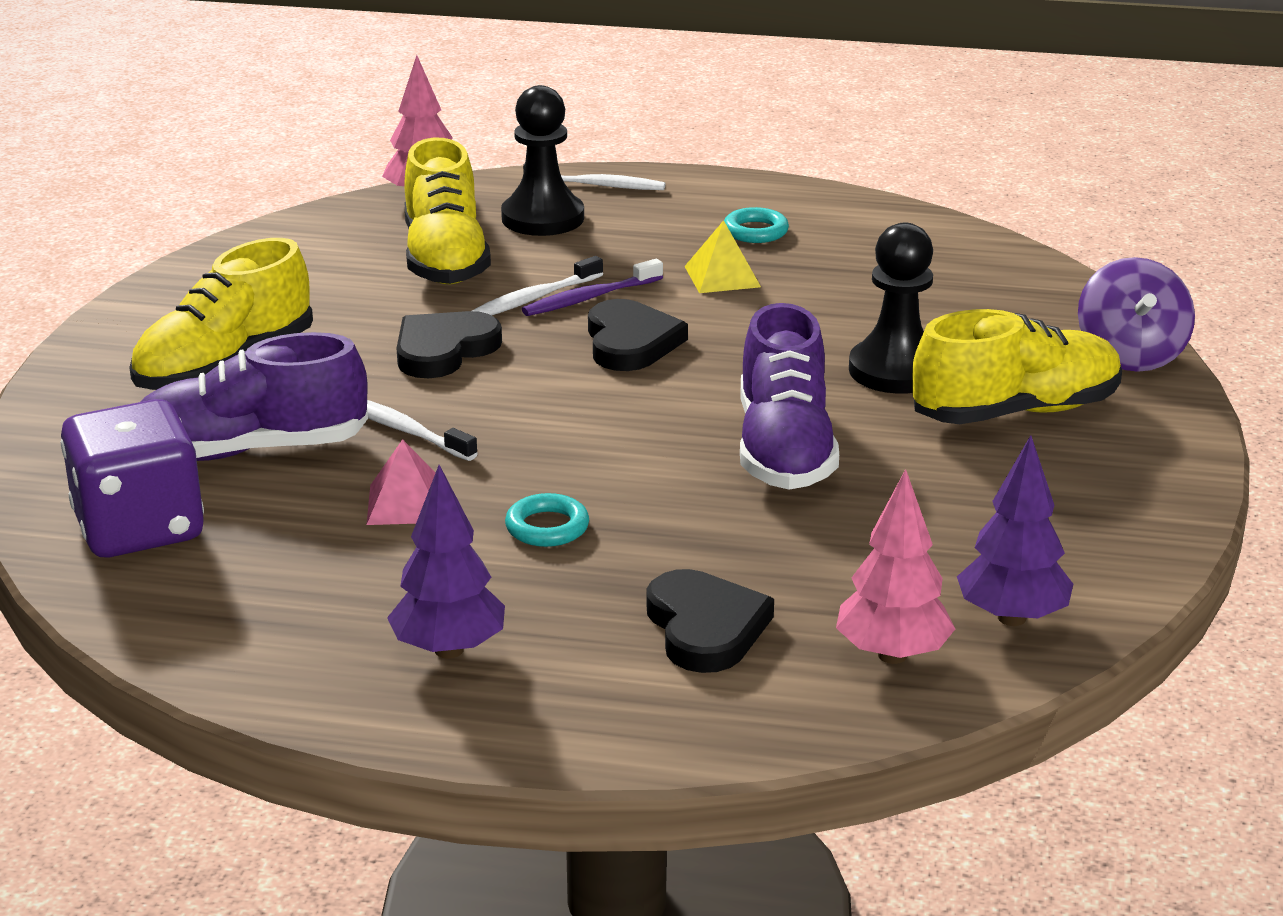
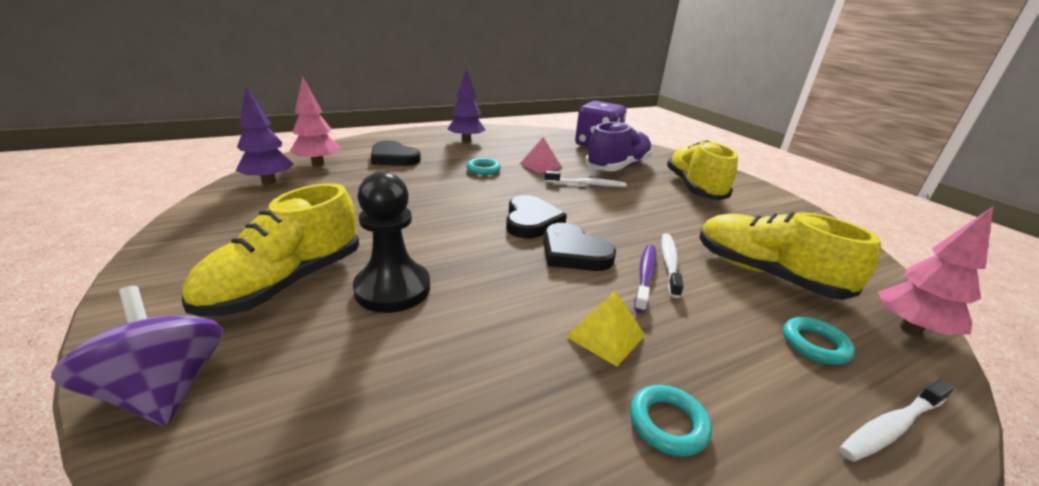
camera: 140 degrees right, 0 degrees up
black heart [397,311,502,378] -> black heart moved to [506,195,567,239]
black pawn [501,85,584,236] -> turquoise ring [783,317,855,365]
purple shoe [740,303,839,490] -> none

